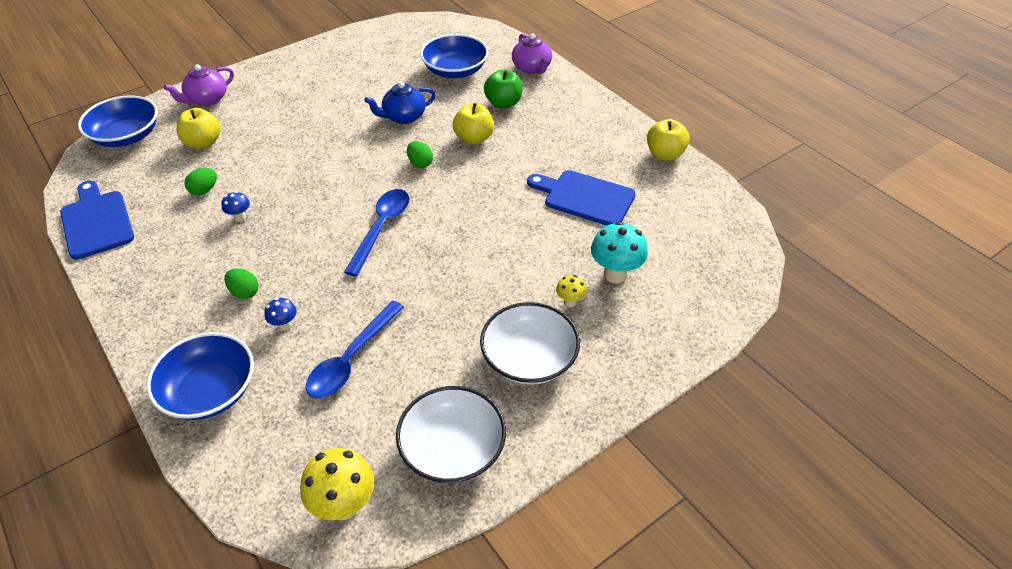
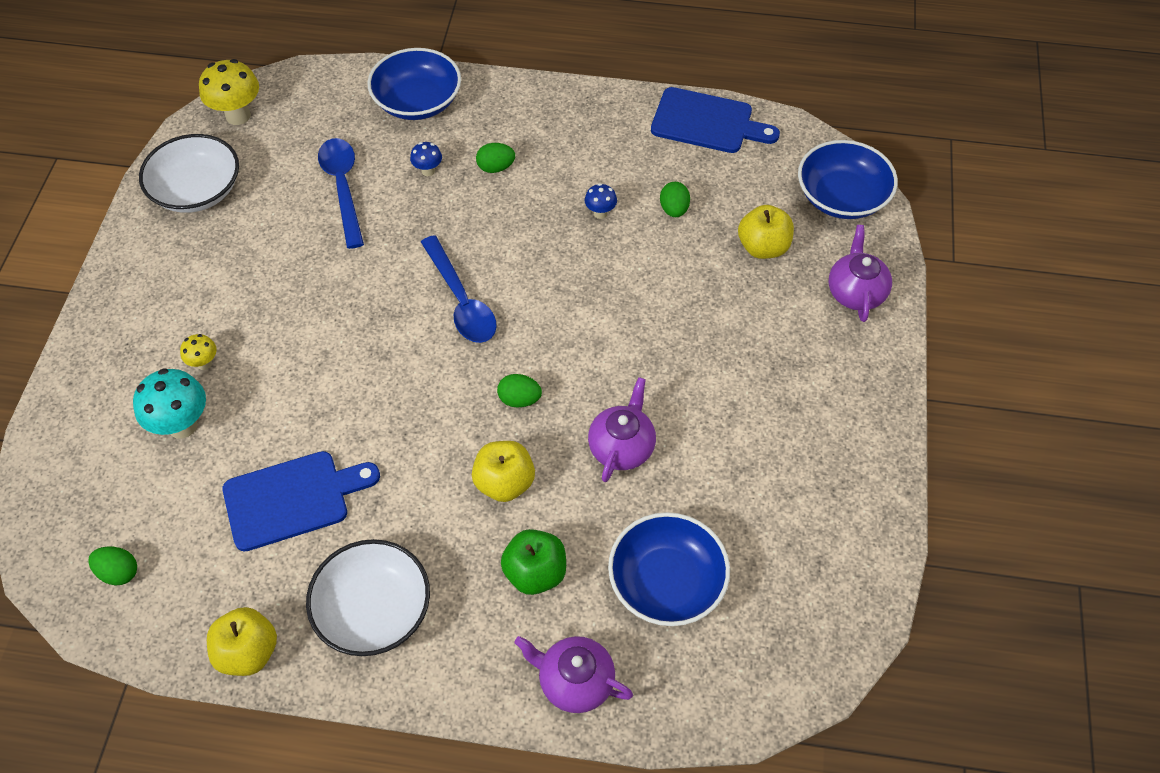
camera: 135 degrees right, 10 degrees up
blue teapot [364,82,436,124] -> purple teapot [588,377,656,482]
white bowl [480,302,580,385] -> white bowl moved to [306,539,430,656]
none -> green egg [88,546,137,586]

